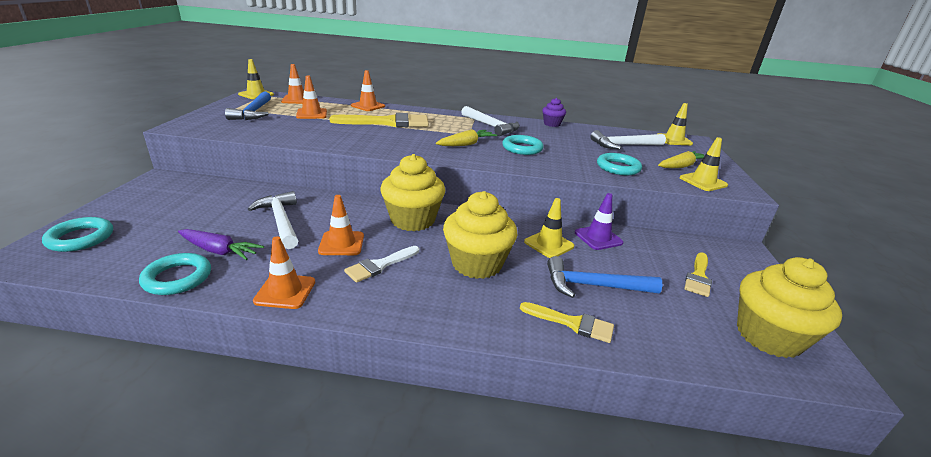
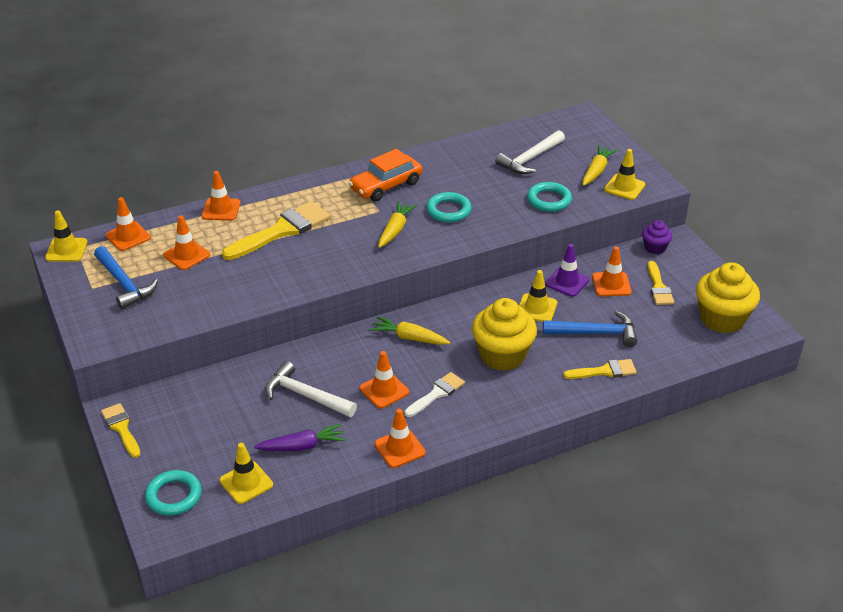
camera: 30 degrees left, 10 degrees up
turquoise ring [139,253,211,295] -> none
white brush [344,246,419,283] -> white brush turned 150 degrees counterclockwise [404,372,465,417]
yellow cupcake [380,154,445,231] -> yellow carrot [370,316,450,345]
white hammer [461,106,520,136] -> orange car [349,149,422,201]
purple cupcake [542,98,566,127] -> purple cupcake moved to [642,220,672,254]
blue hammer [547,256,663,298] -> blue hammer turned 150 degrees counterclockwise [543,311,637,347]
yellow traffic cone [657,103,693,145] -> yellow traffic cone moved to [220,443,273,504]
none -> yellow brush [101,403,141,458]
none -> orange traffic cone [592,246,632,296]

